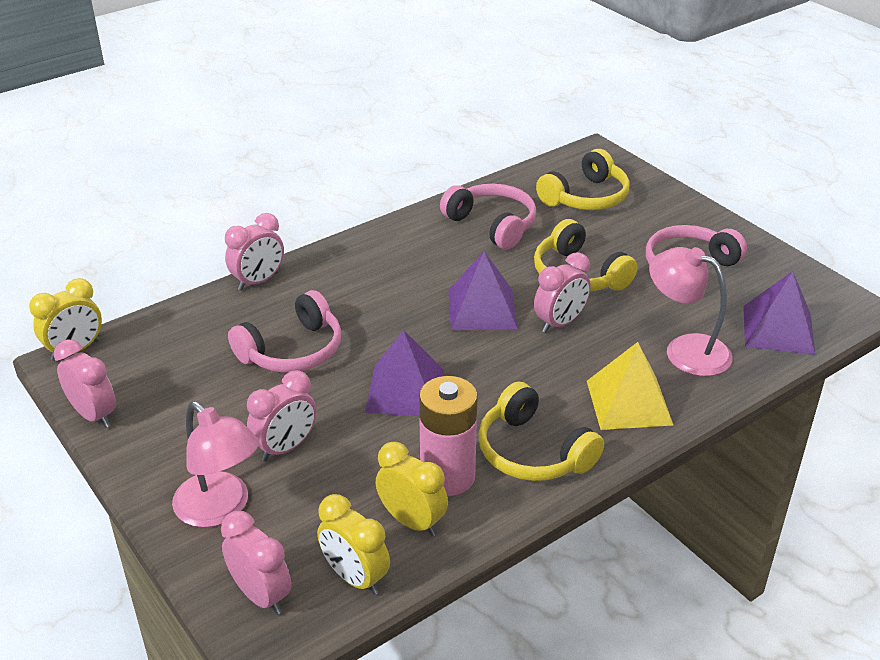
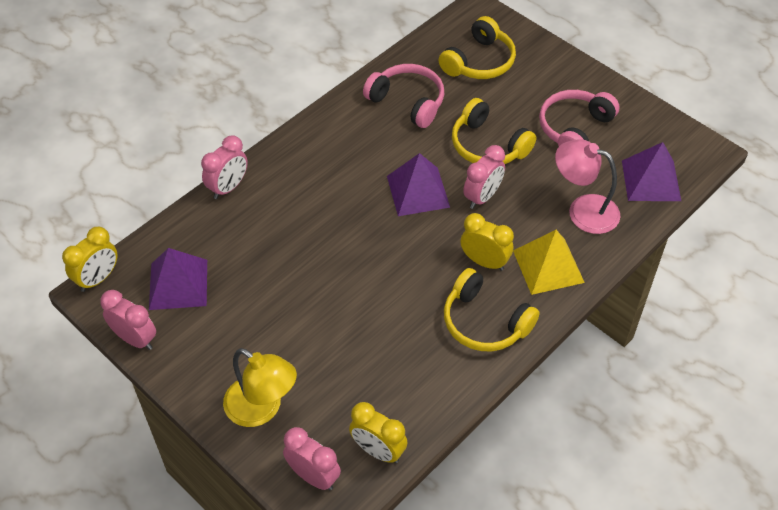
camera: 10 degrees left, 15 degrees up
pink lamp [172,401,259,528] -> yellow lamp [223,348,297,427]
pink headphones [228,290,341,373] -> none
pink clock [247,370,317,461] -> none
purple pyramid [365,330,444,416] -> purple pyramid moved to [149,248,207,310]
yellow clock [376,442,448,536] -> yellow clock moved to [461,213,514,271]
pink battery [419,376,478,496] -> none

